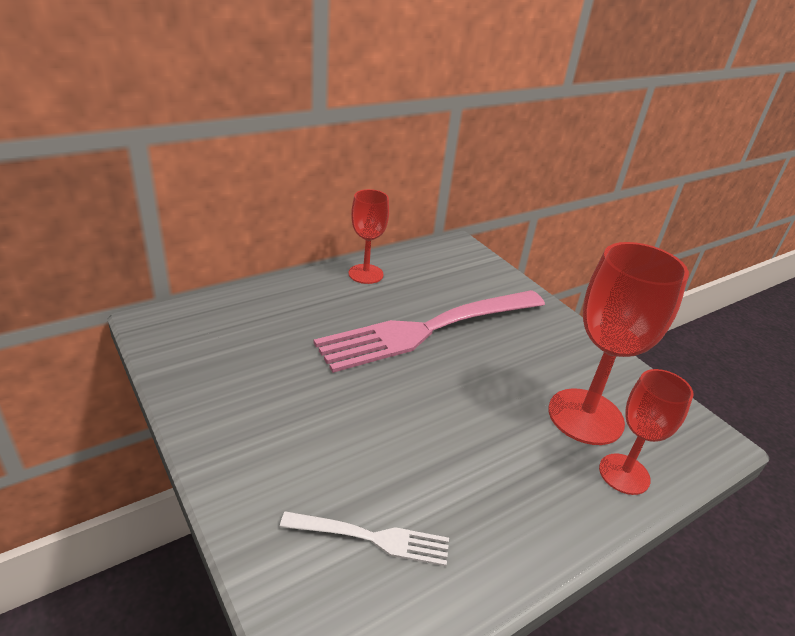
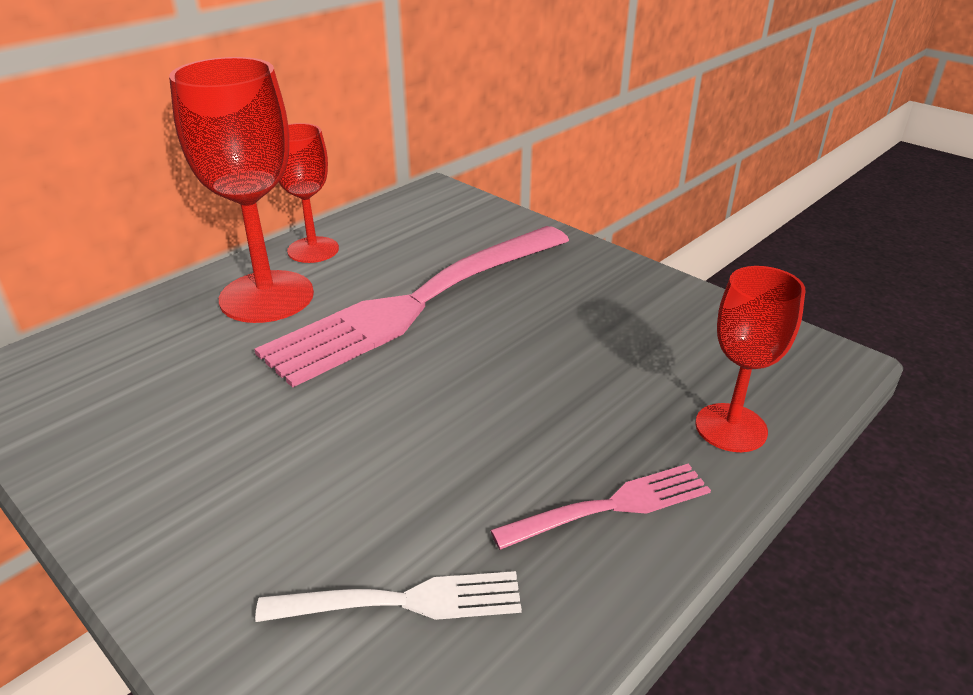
camera: 10 degrees left, 0 degrees up
red goblet [548,242,689,445] -> red goblet moved to [169,57,314,323]
none -> pink fork [490,464,711,550]

